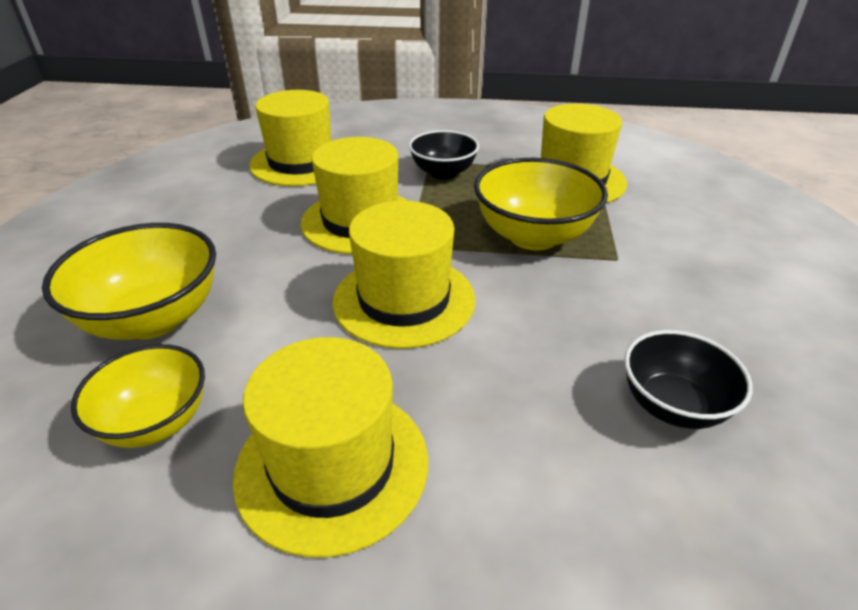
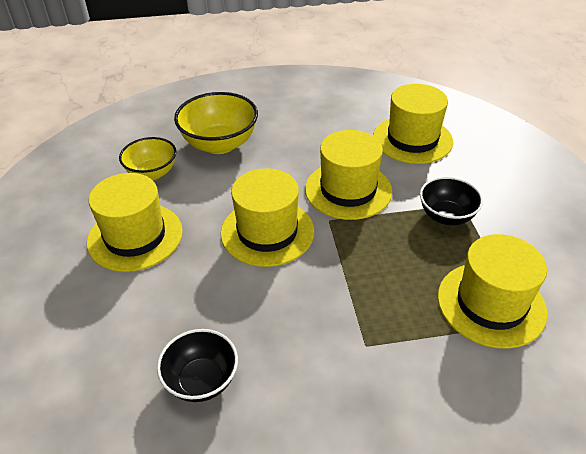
camera: 75 degrees right, 5 degrees up
yellow bowl [474,158,608,250] -> none

